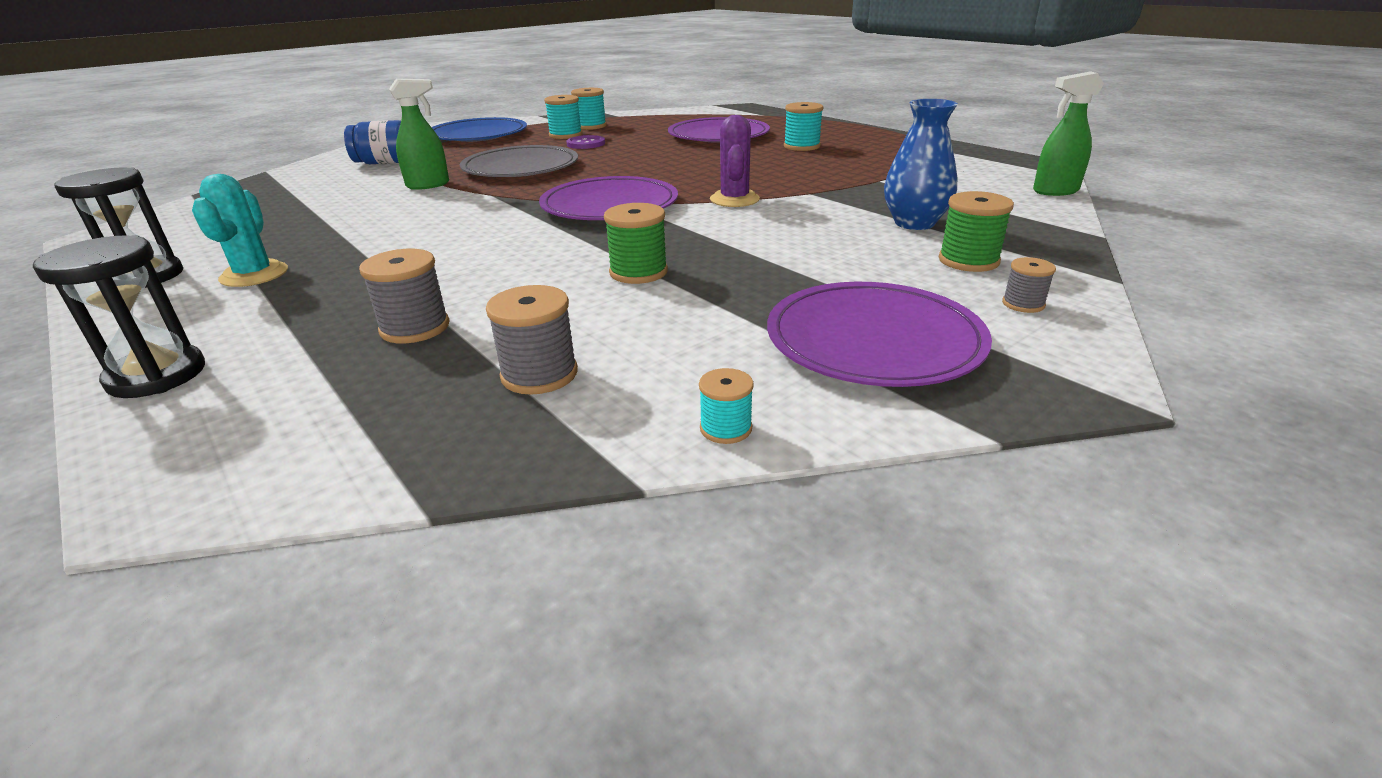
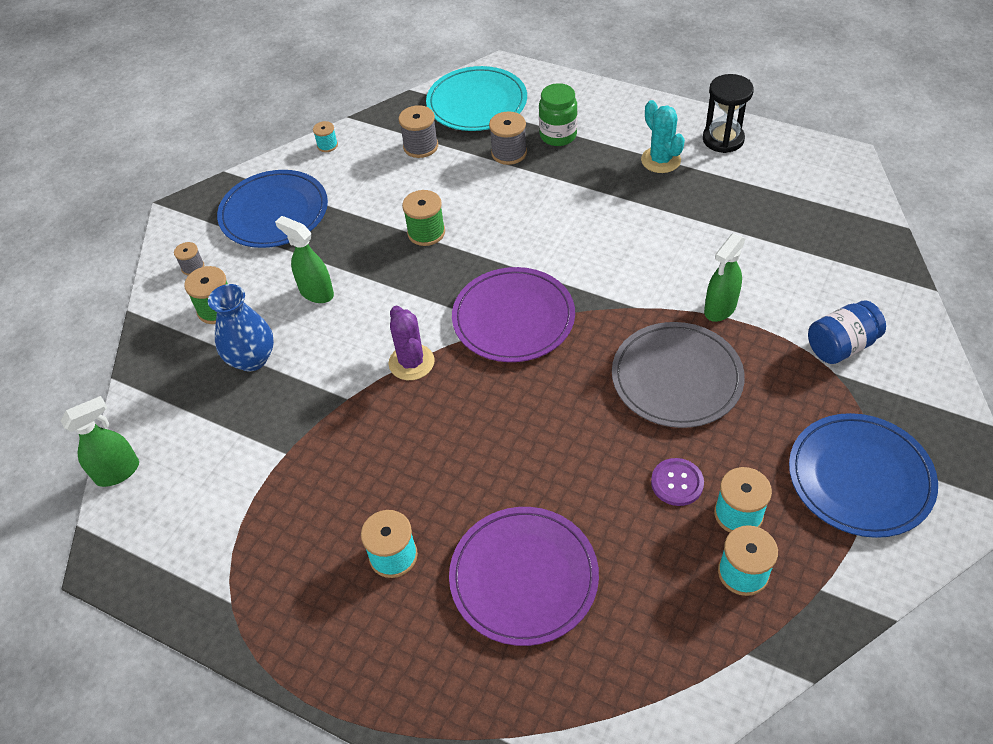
camera: 160 degrees right, 20 degrees up
black hourglass [33,235,205,398] -> none
purple plate [767,282,992,387] -> blue plate [217,170,328,248]
none -> green spray bottle [275,216,334,303]
none -> turquoise plate [426,66,527,131]
none -> green jar [539,83,578,146]

